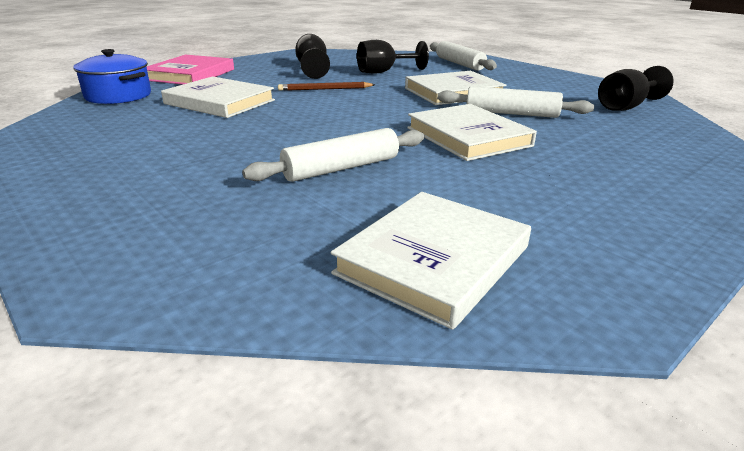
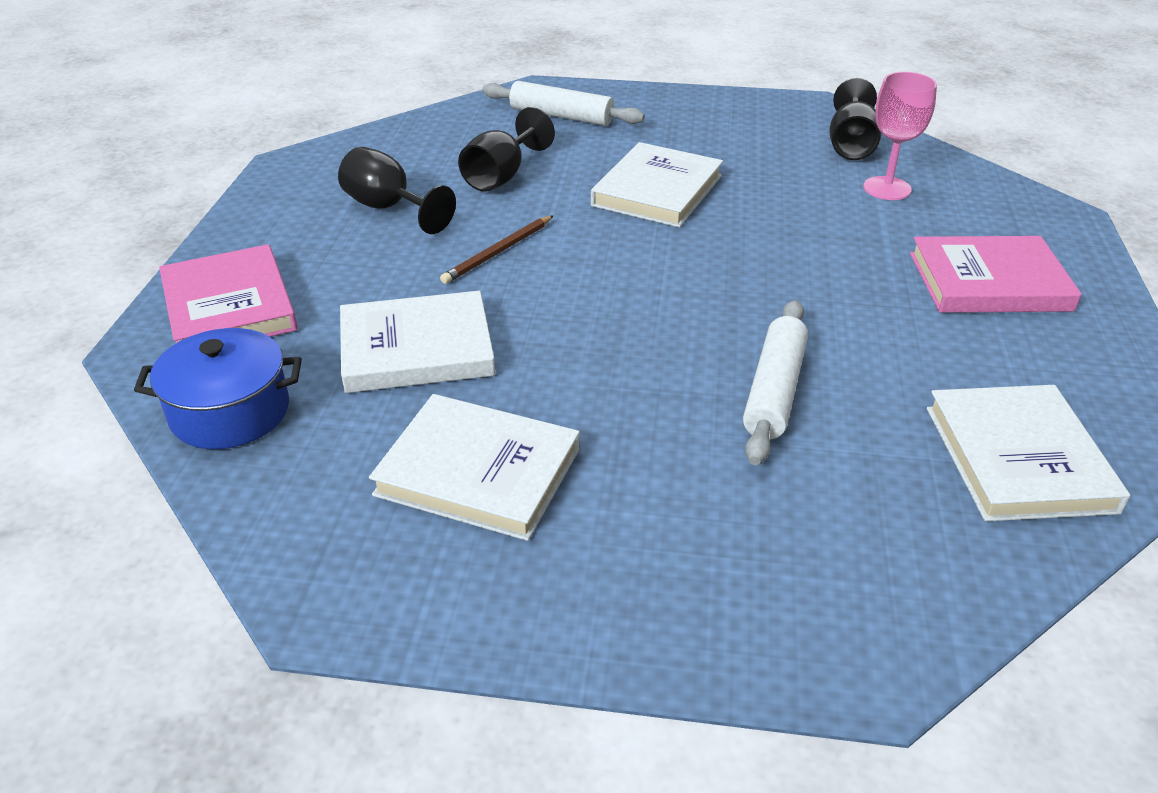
camera: 40 degrees left, 10 degrees up
white book [407,104,537,161] -> white book moved to [369,394,580,541]
white rolling pin [437,86,594,118] -> none
none -> pink goblet [863,72,937,200]
none -> pink book [910,236,1082,313]

